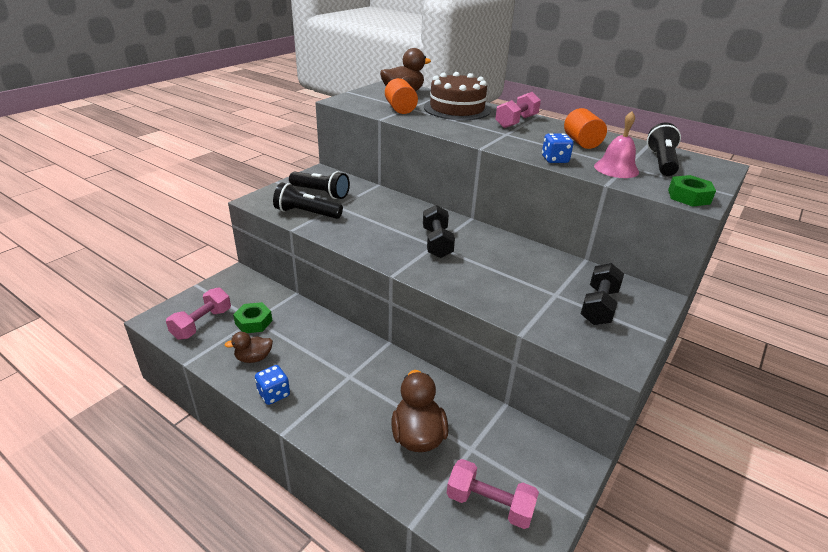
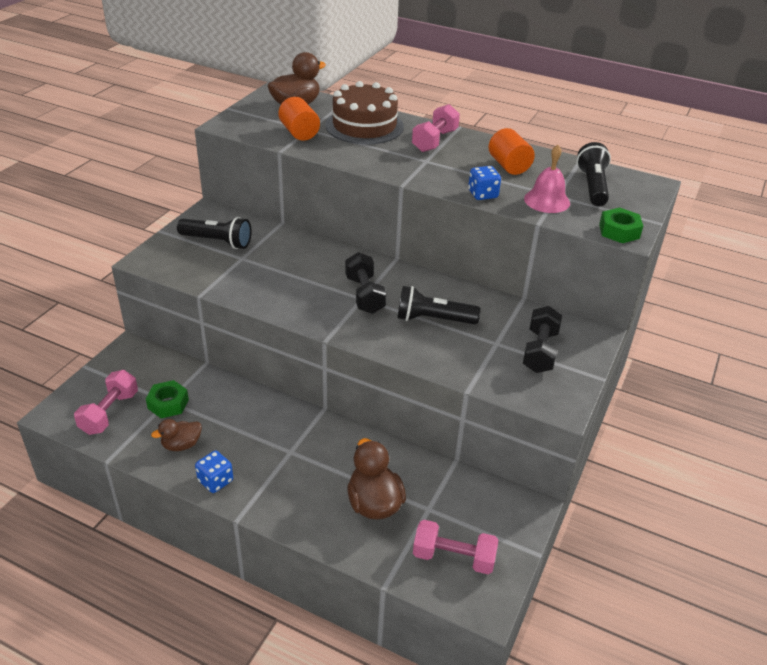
camera: 10 degrees left, 5 degrees up
black flashlight [273,183,343,219] -> black flashlight moved to [397,286,481,324]

